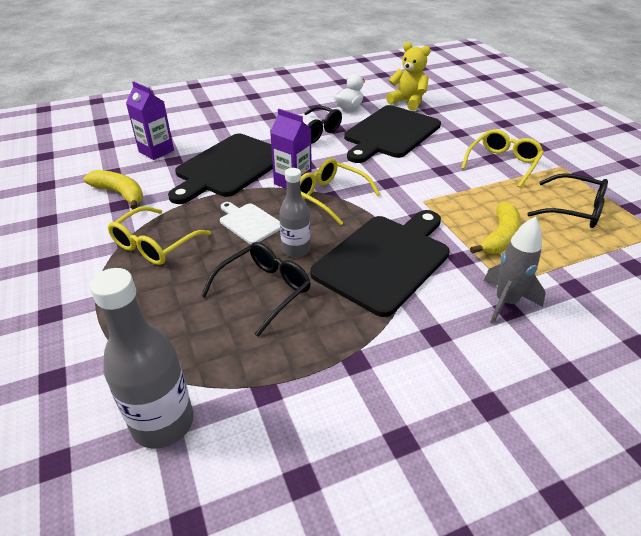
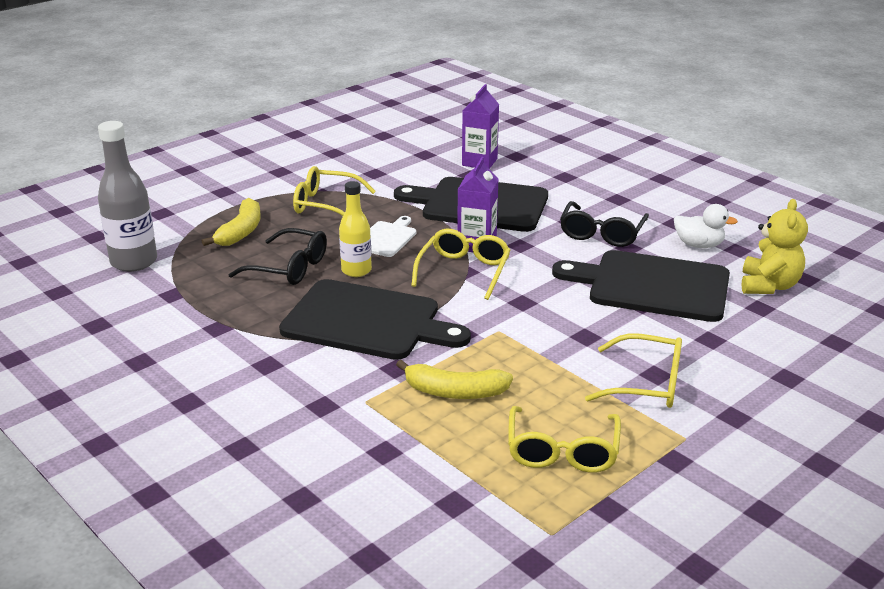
camera: 70 degrees right, 10 degrees down
yellow banana [84,170,143,210] -> yellow banana moved to [202,198,261,246]
grey bottle [279,168,310,258] -> yellow bottle [339,181,372,277]
grey rocket [484,217,546,324] -> none
black glasses [527,173,608,228] -> yellow glasses [508,406,621,473]

